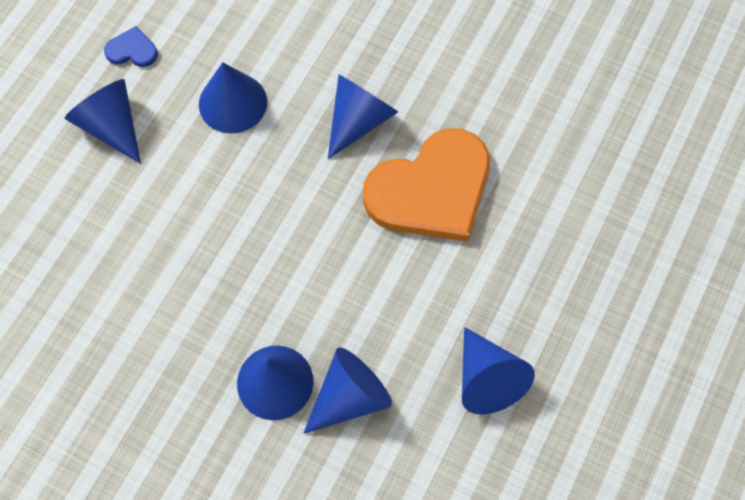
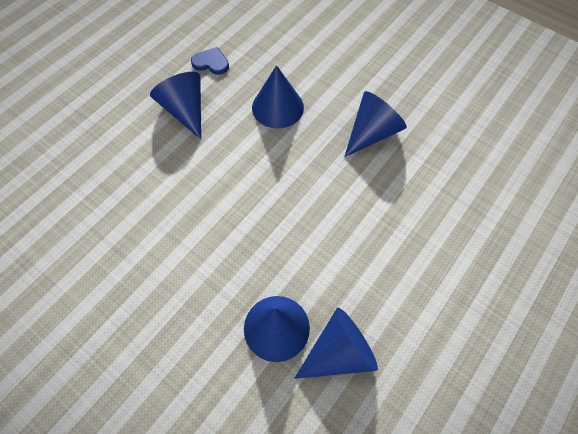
camera: 10 degrees right, 5 degrees down
orange heart [363,128,490,242] -> none
blue cone [462,327,535,414] -> none

